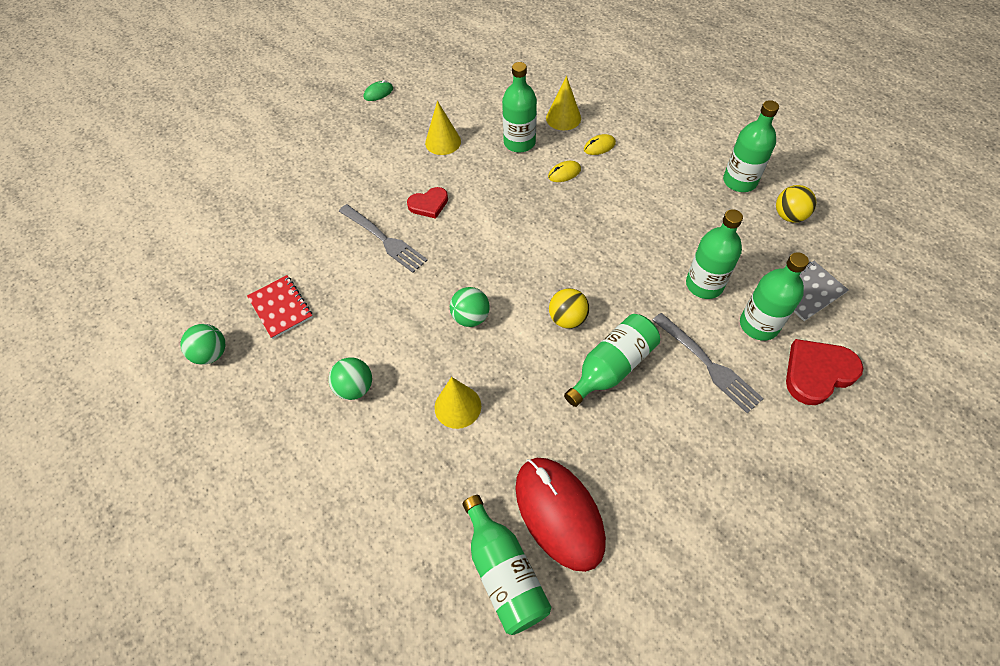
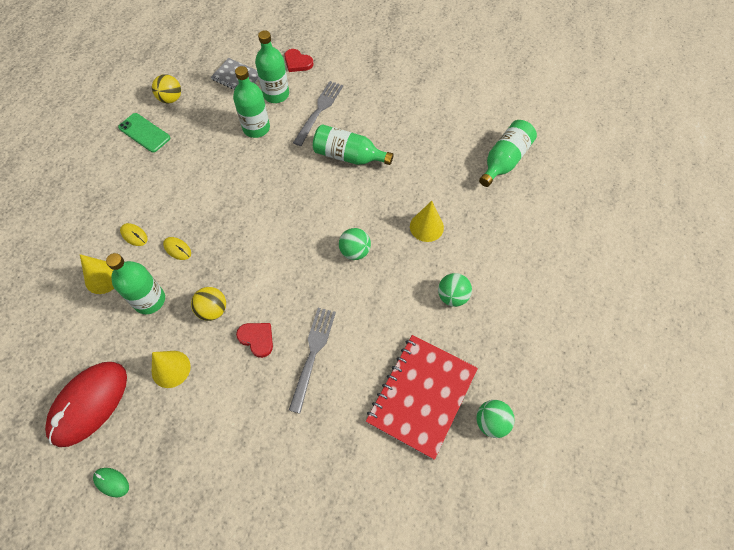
camera: 120 degrees left, 5 degrees up
red notebook [247,275,313,339] -> red notebook [366,335,478,460], size x1.81
red mouse [515,458,606,572] -> red mouse moved to [45,362,127,447]
yellow ball [549,288,589,329] -> yellow ball moved to [191,287,226,321]
green bottle [723,100,779,192] -> green phone [118,113,170,153]
red heart [786,339,863,405] -> red heart [284,49,313,72], size x0.64

